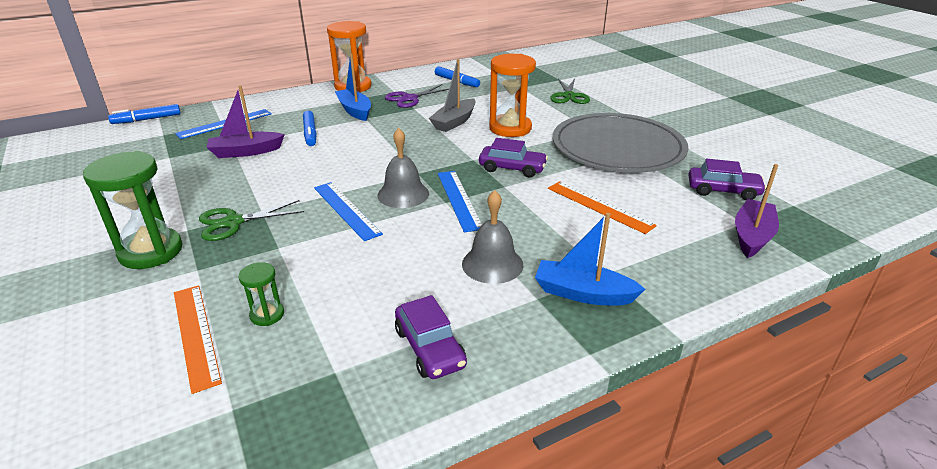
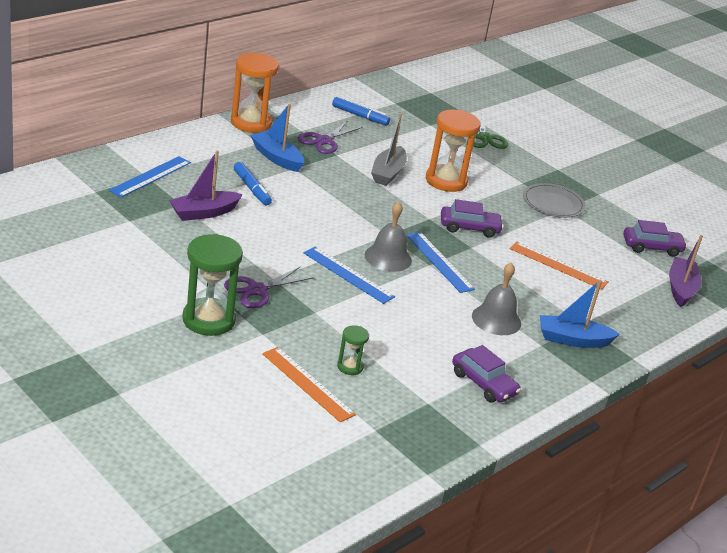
camera: 20 degrees left, 0 degrees up
blue marker [108,104,181,124] -> none
green scissors [199,200,304,241] -> purple scissors [224,266,315,308]
grey plate [553,113,688,173] -> grey plate [523,183,586,218], size x0.50

